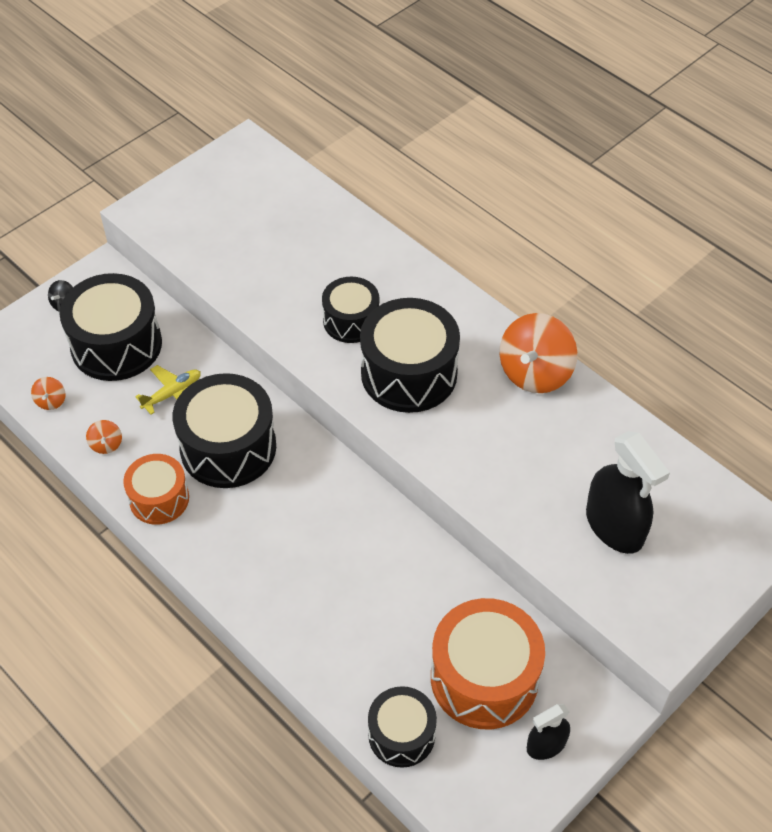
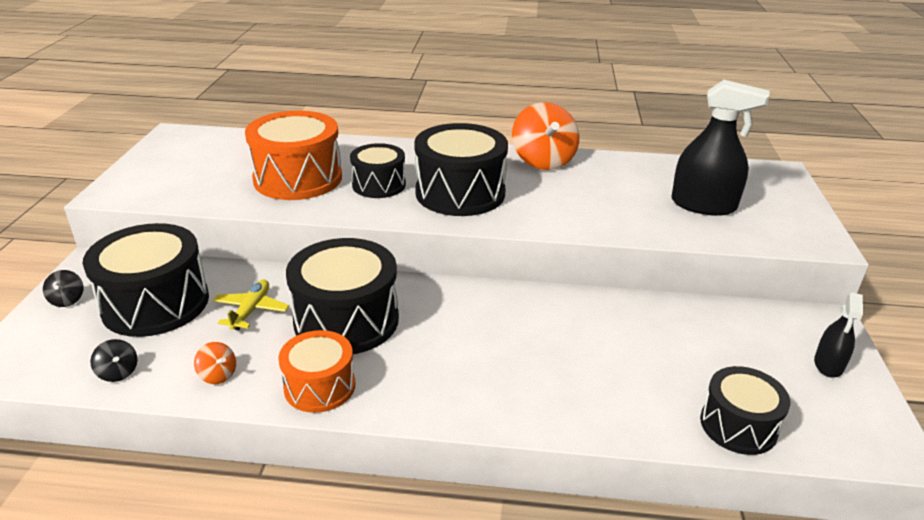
camera: 40 degrees left, 20 degrees down
orange spinning top [31,377,66,410] -> black spinning top [91,339,137,382]
orange drum [431,598,545,729] -> orange drum moved to [245,111,342,200]

